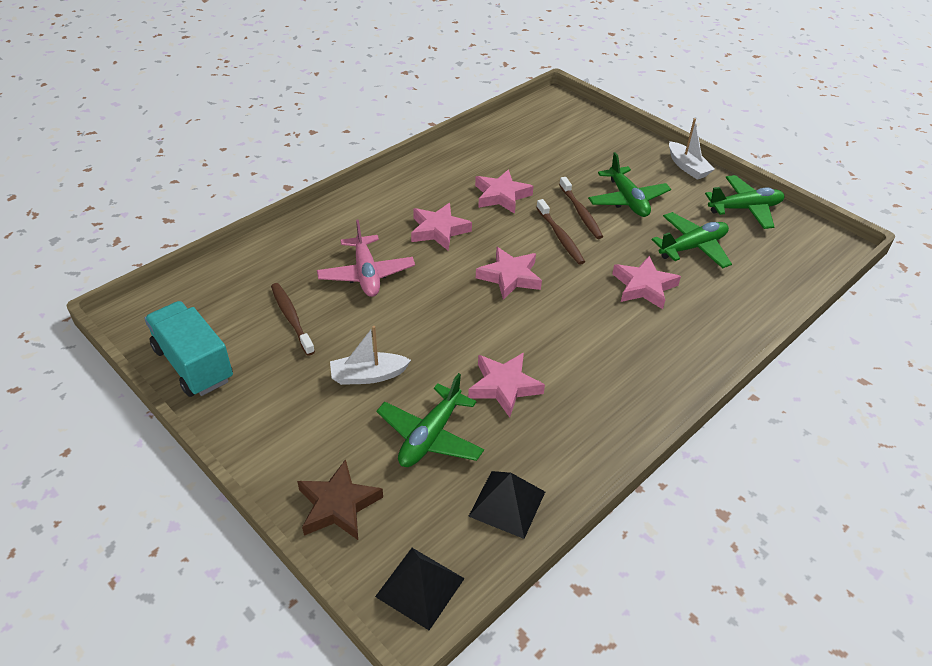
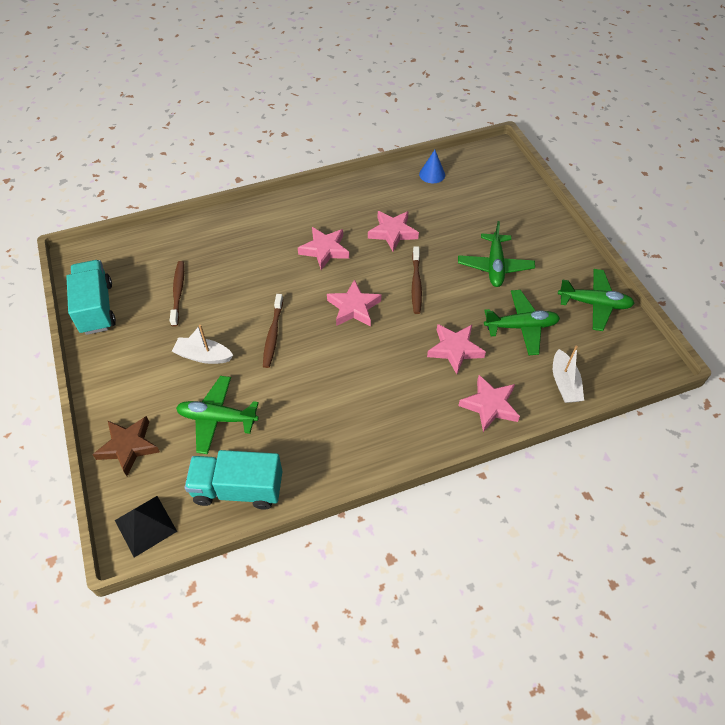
camera: 25 degrees right, 10 degrees up
pink plane [317,220,415,297] -> none
green plane [377,373,484,467] -> green plane turned 45 degrees clockwise [176,376,259,454]
pink star [468,353,545,418] -> pink star moved to [458,375,520,432]
black pyramid [468,471,545,539] -> turquoise truck [184,450,283,510]
brown toothbrush [559,177,603,239] -> brown toothbrush moved to [263,294,283,368]
white boat [669,118,715,180] -> white boat moved to [553,346,584,403]
none -> blue cone [419,150,445,183]

